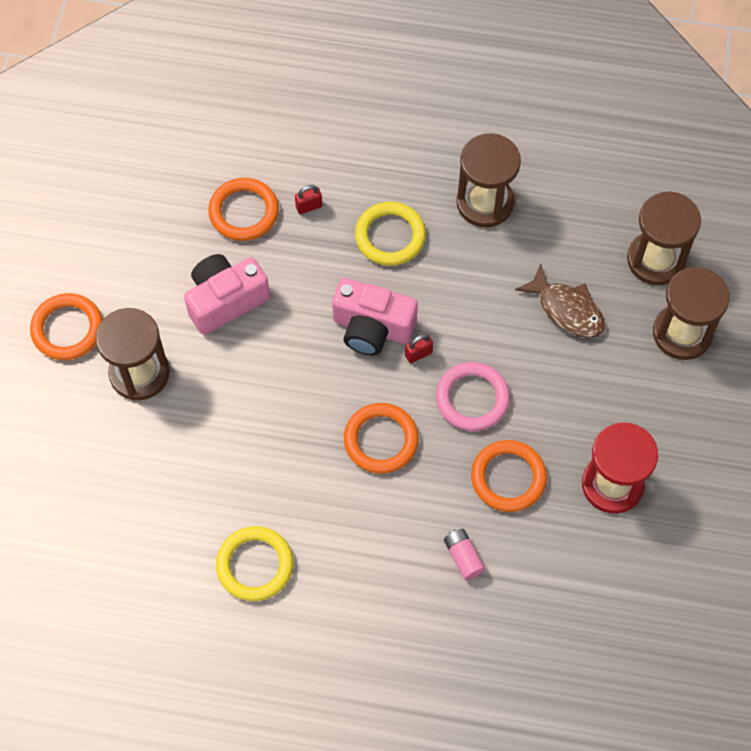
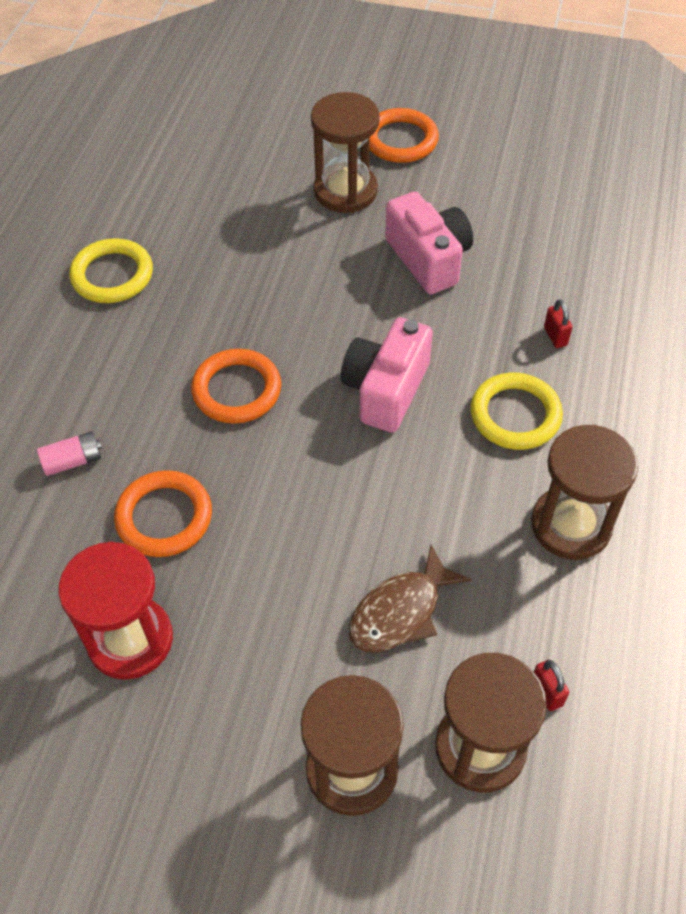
camera: 95 degrees right, 10 degrees down
orange ring [208,178,279,241] -> none
red padlock [405,334,433,363] -> red padlock moved to [534,660,569,711]
pink ring [436,362,510,431] -> none

